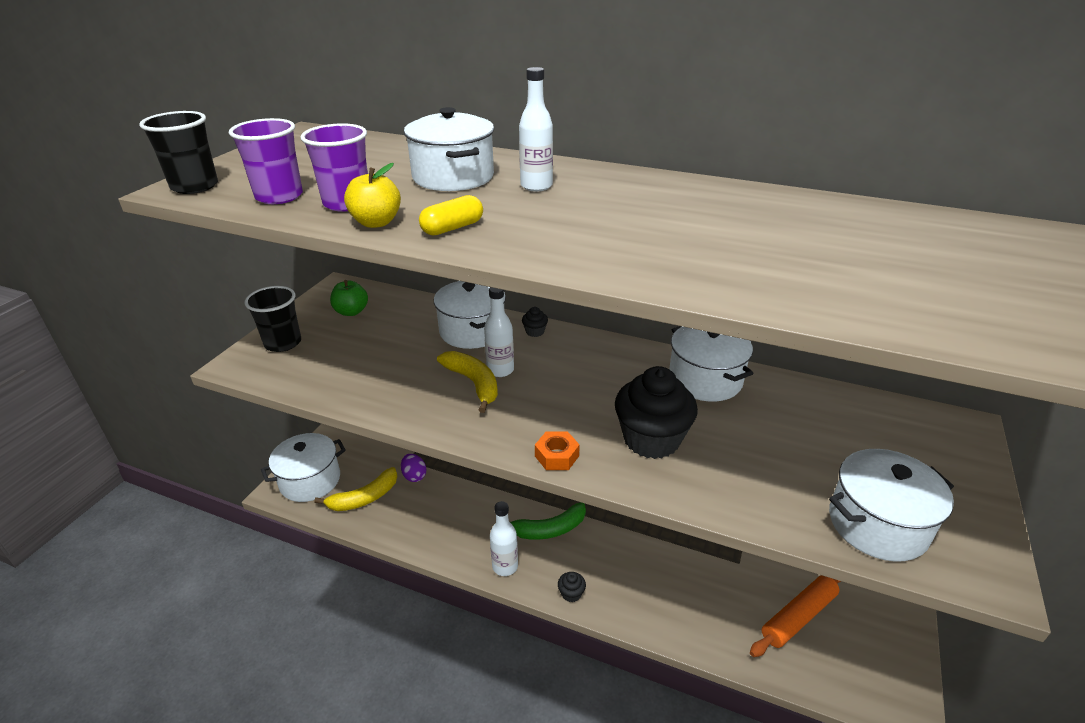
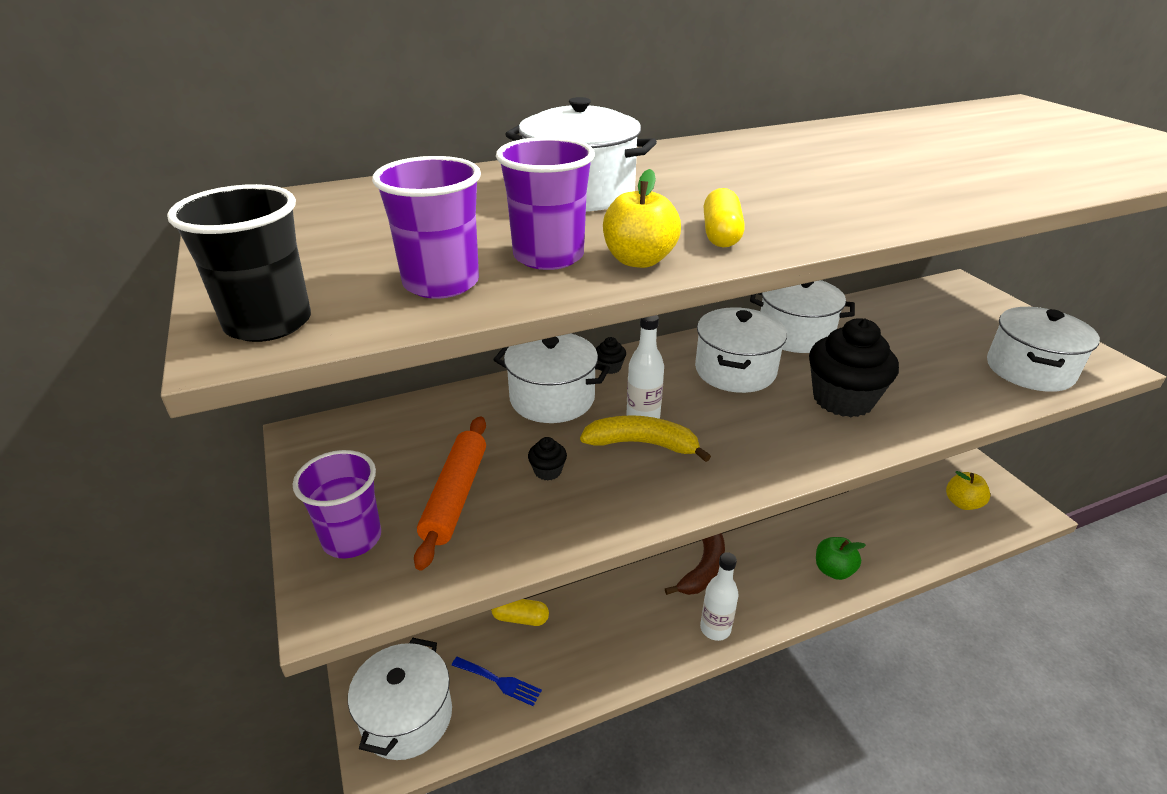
camera: 45 degrees left, 0 degrees up
black cup [244,286,301,352] -> purple cup [293,450,381,558]
yellow banana [314,467,397,511] -> blue fork [452,657,542,706]
green apple [330,280,368,316] -> green apple moved to [816,537,866,580]
purple egg [401,454,426,482] -> yellow capsule [491,599,549,626]
green banana [509,502,586,540] -> brown banana [665,533,725,595]
white bottle [519,67,553,192] -> none
orange nut [535,431,580,470] -> none
black cupcake [558,572,586,602] -> black cupcake moved to [528,437,567,480]
orange rolling pin [750,575,841,657] -> orange rolling pin moved to [414,416,486,571]
none -> white pot [695,307,787,393]
none -> yellow apple [946,471,990,510]

